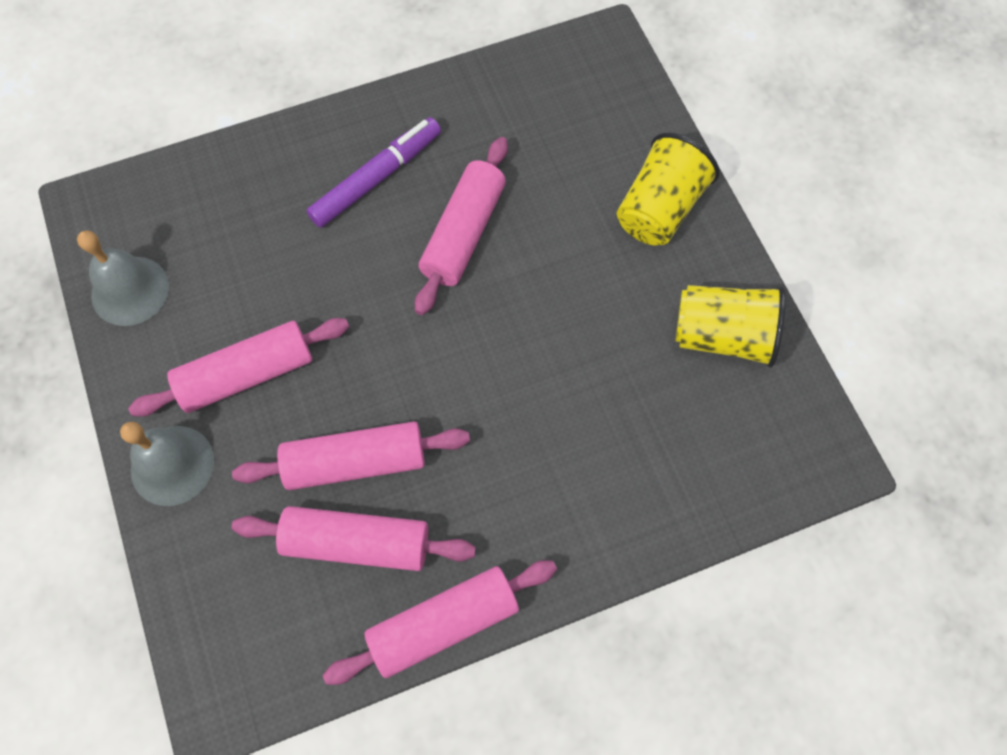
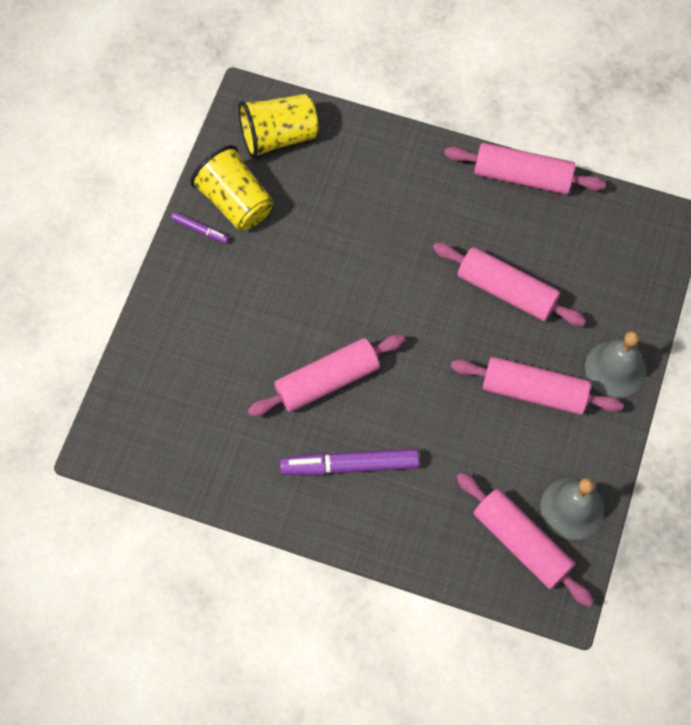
camera: 140 degrees left, 0 degrees up
pink rolling pin [231,506,476,571] -> pink rolling pin moved to [456,472,594,607]
yellow cup [617,133,720,245] -> yellow cup moved to [238,94,318,159]
none -> purple marker [171,212,229,244]

